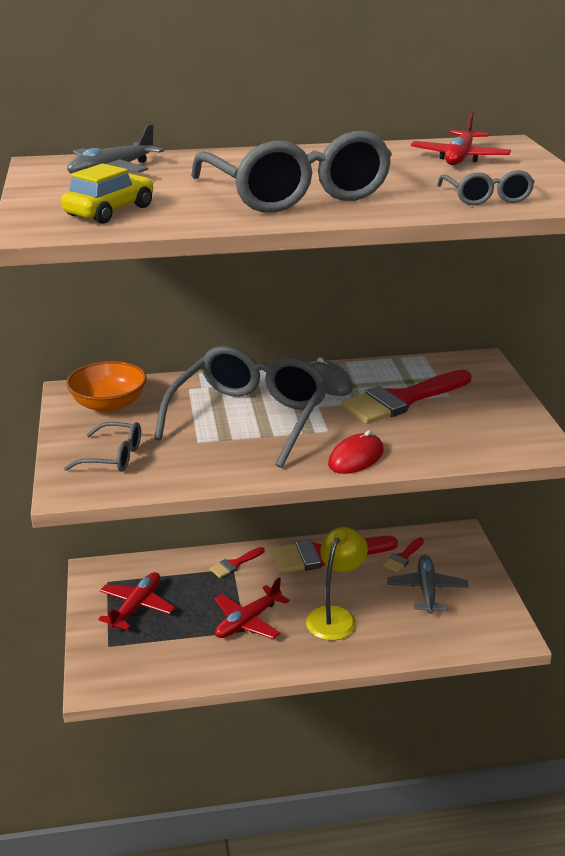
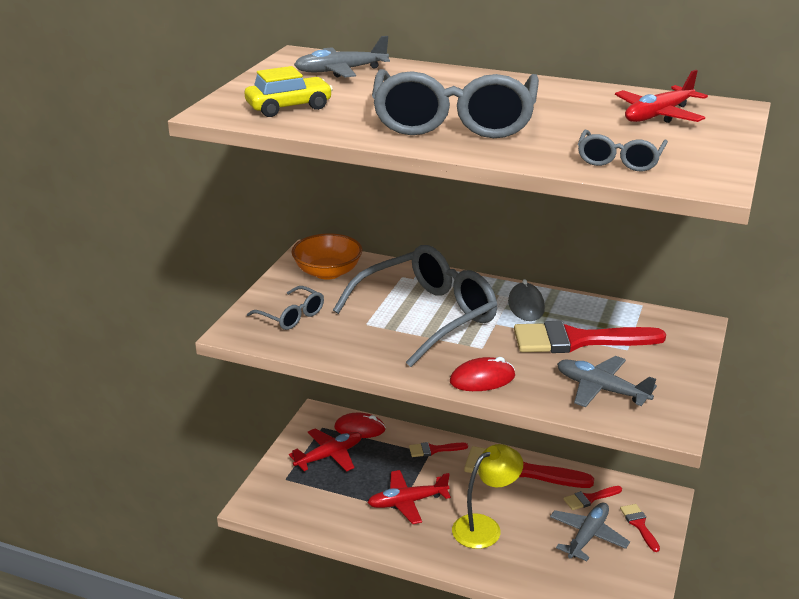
camera: 30 degrees right, 0 degrees up
none -> red mouse [334,413,386,438]
none -> grey plane [557,356,657,407]
none -> red brush [620,504,660,552]

